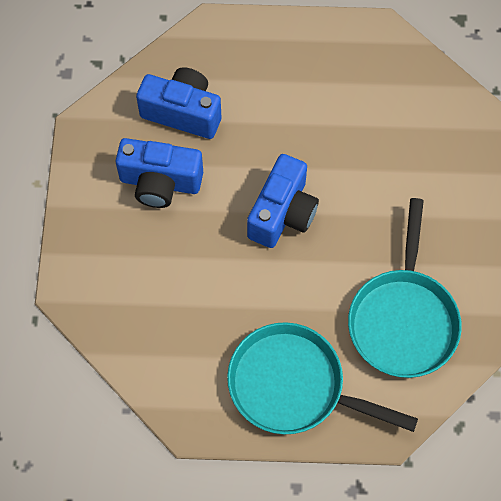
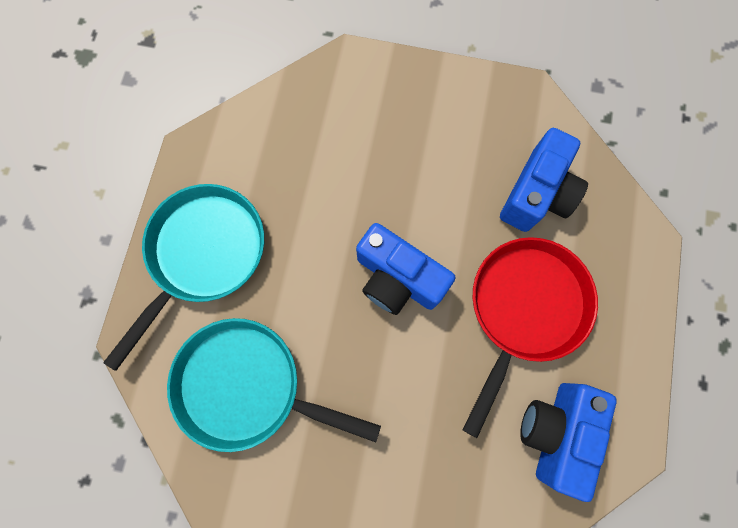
camera: 100 degrees right, 10 degrees up
blue camera [116,138,203,208] -> blue camera moved to [520,383,617,502]
none -> red pan [462,237,598,438]

